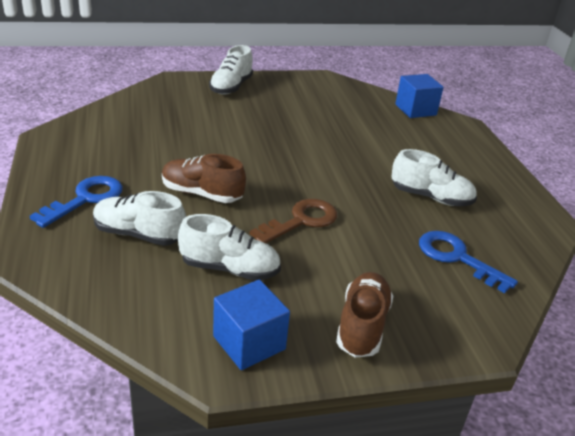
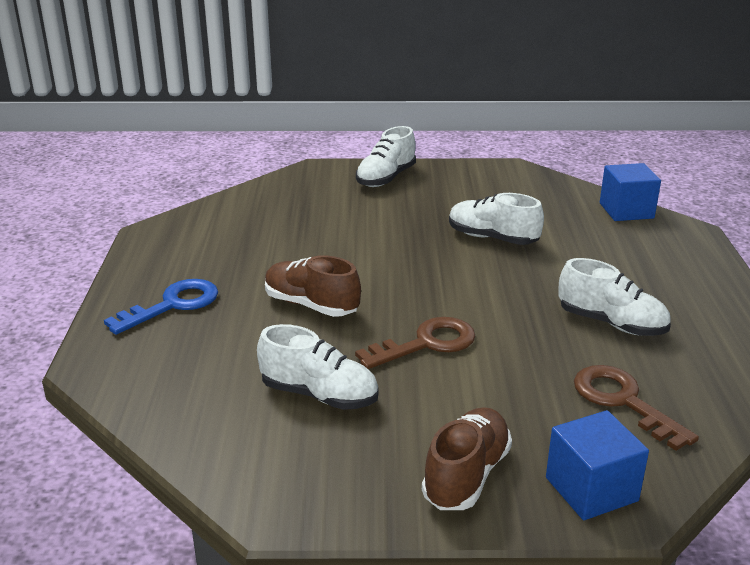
camera: 15 degrees right, 5 degrees down
white shoe [93,191,186,246] -> white shoe moved to [449,193,544,245]
blue cube [213,280,290,370] -> blue cube moved to [546,410,649,520]
blue key [419,231,518,293] -> brown key [574,365,699,451]

